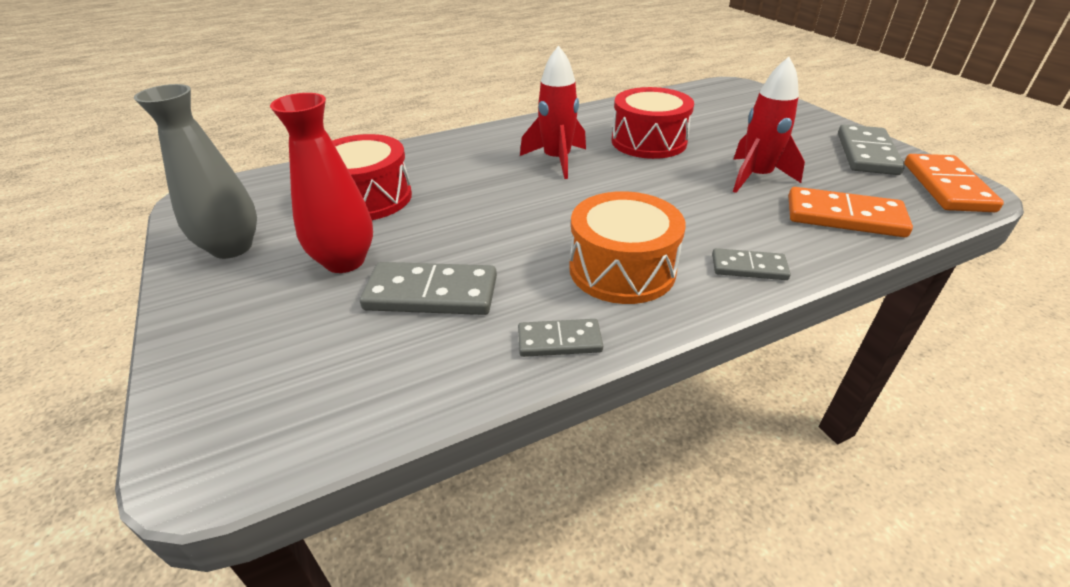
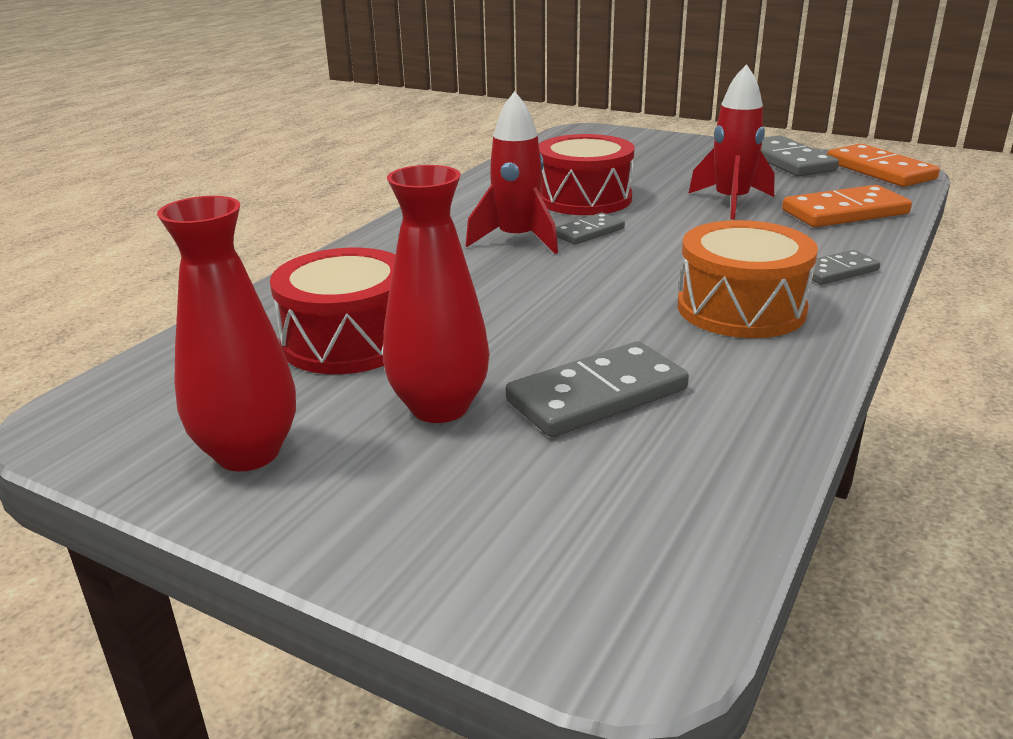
camera: 35 degrees left, 10 degrees down
grey vase [134,84,257,259] -> red vase [157,196,296,471]
grey domino [518,319,603,357] -> grey domino moved to [556,213,625,245]

